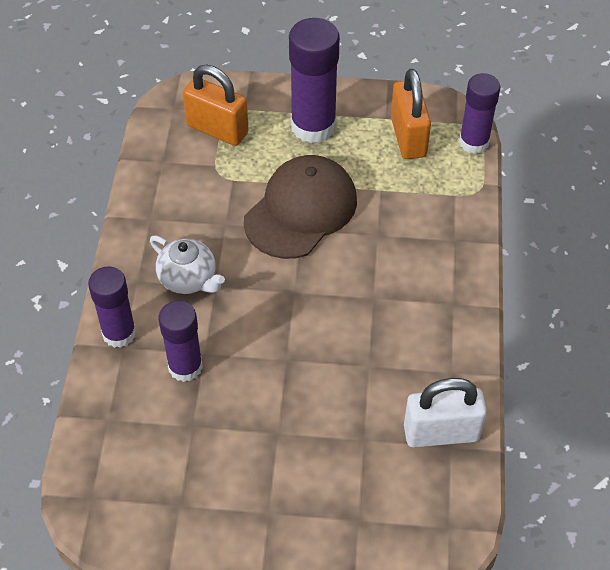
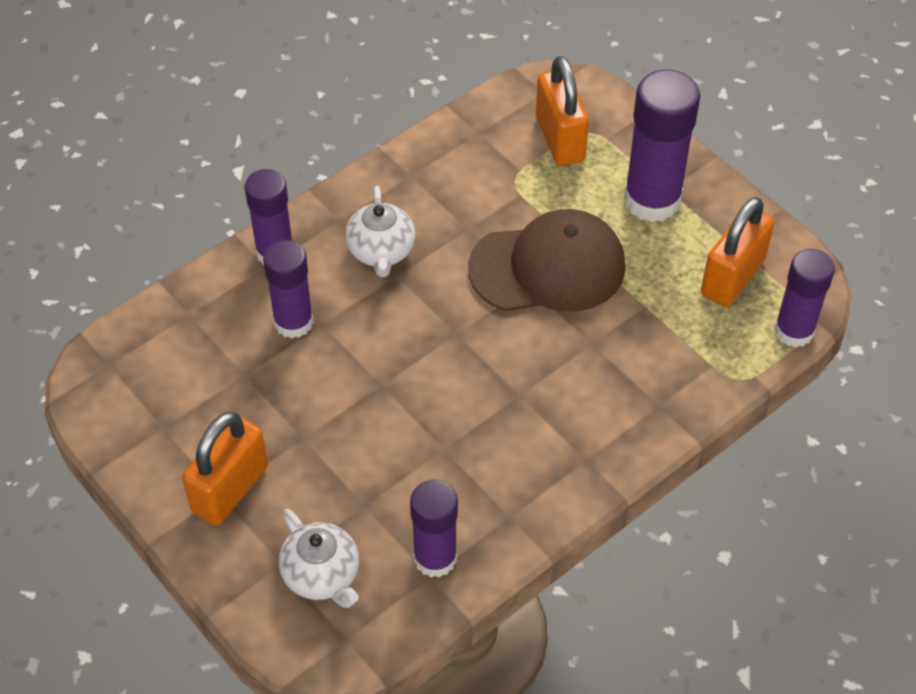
camera: 45 degrees right, 0 degrees up
white padlock [404,378,487,448] -> purple glue stick [410,480,458,578]
none -> orange padlock [182,412,268,526]
none -> white teapot [279,509,359,608]

